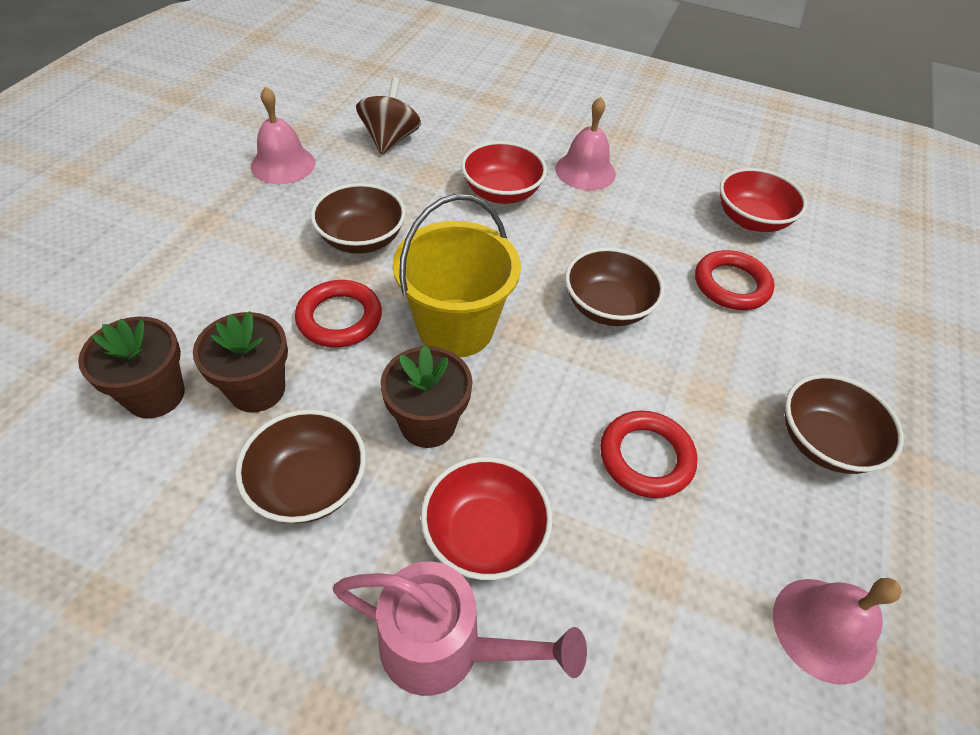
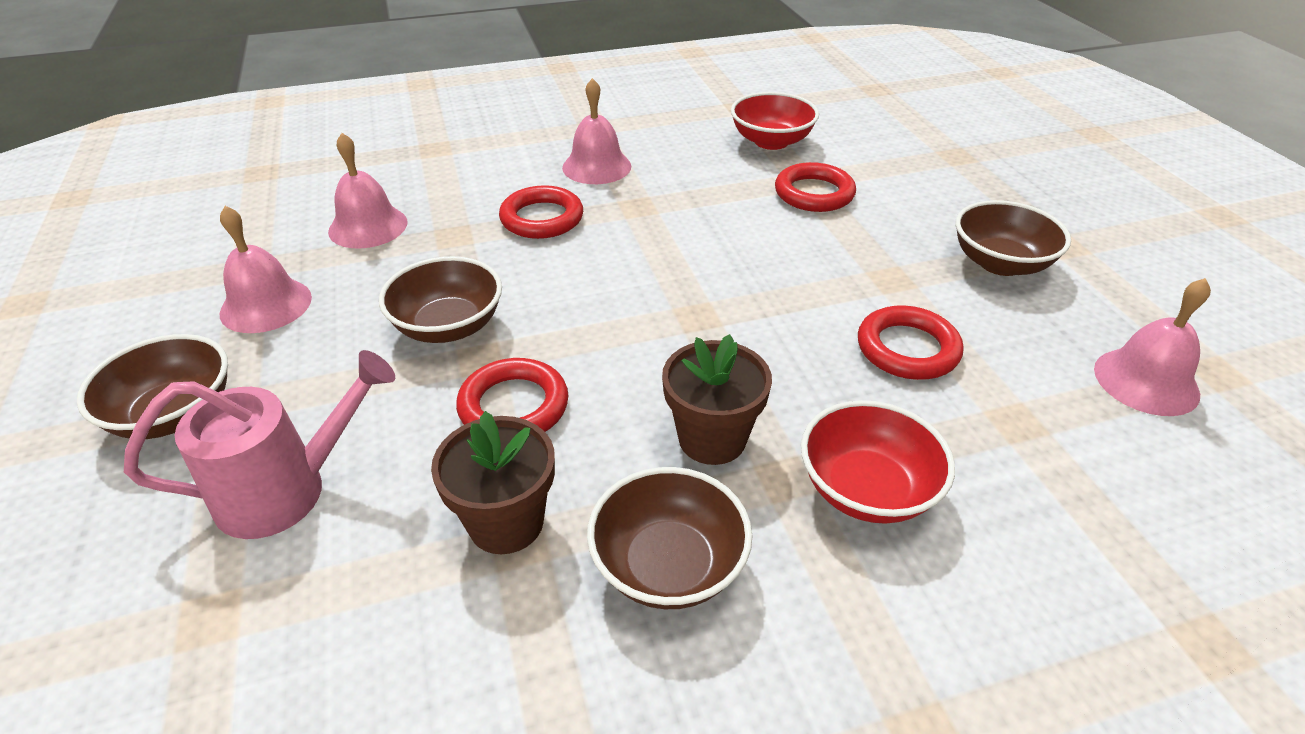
camera: 35 degrees left, 10 degrees down
brown flower pot [78,316,185,418] -> none
pink watering can [333,562,587,696] -> pink watering can moved to [124,350,395,539]
brown spinning top [356,78,421,154] -> pink bell [328,133,408,248]
yellow bucket [393,194,521,357] -> none
red bowl [461,141,547,204] -> red ring [499,185,583,239]
brown bowl [565,247,665,326] -> brown bowl moved to [77,334,228,439]

